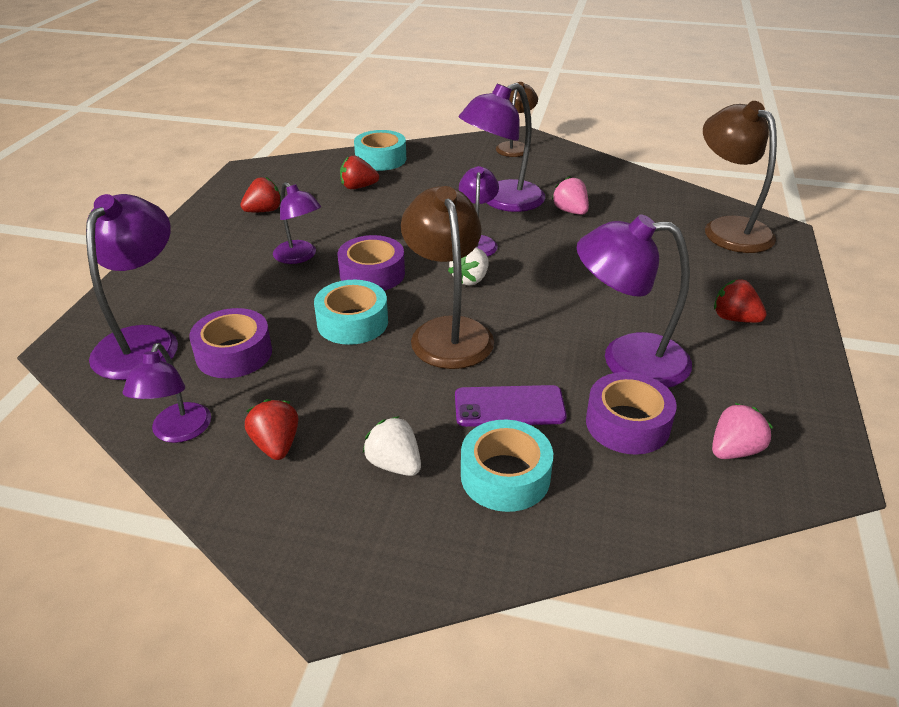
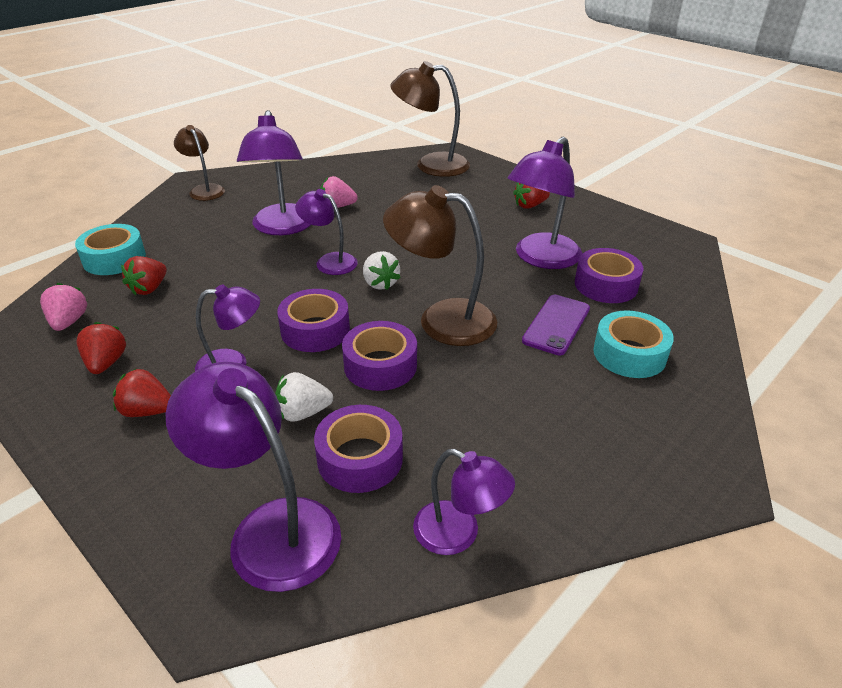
camera: 60 degrees left, 0 degrees up
red strawberry [245,399,298,460] -> red strawberry moved to [113,369,171,417]
turquoise tape [314,280,388,345] -> purple tape [342,321,417,391]
white strawberry [363,416,421,476] -> white strawberry moved to [275,372,333,422]
pink strawberry [712,403,773,459] -> pink strawberry moved to [40,283,87,331]

